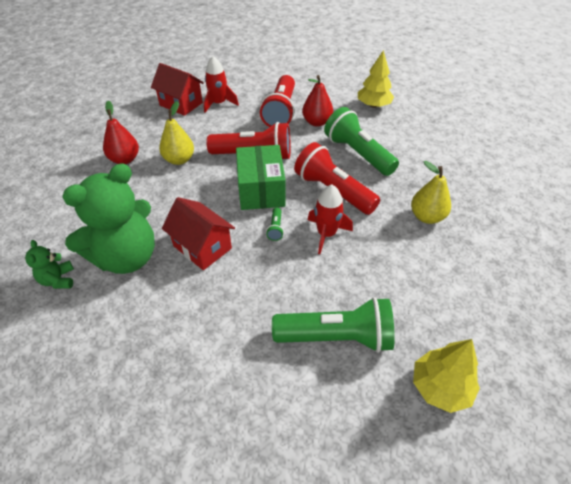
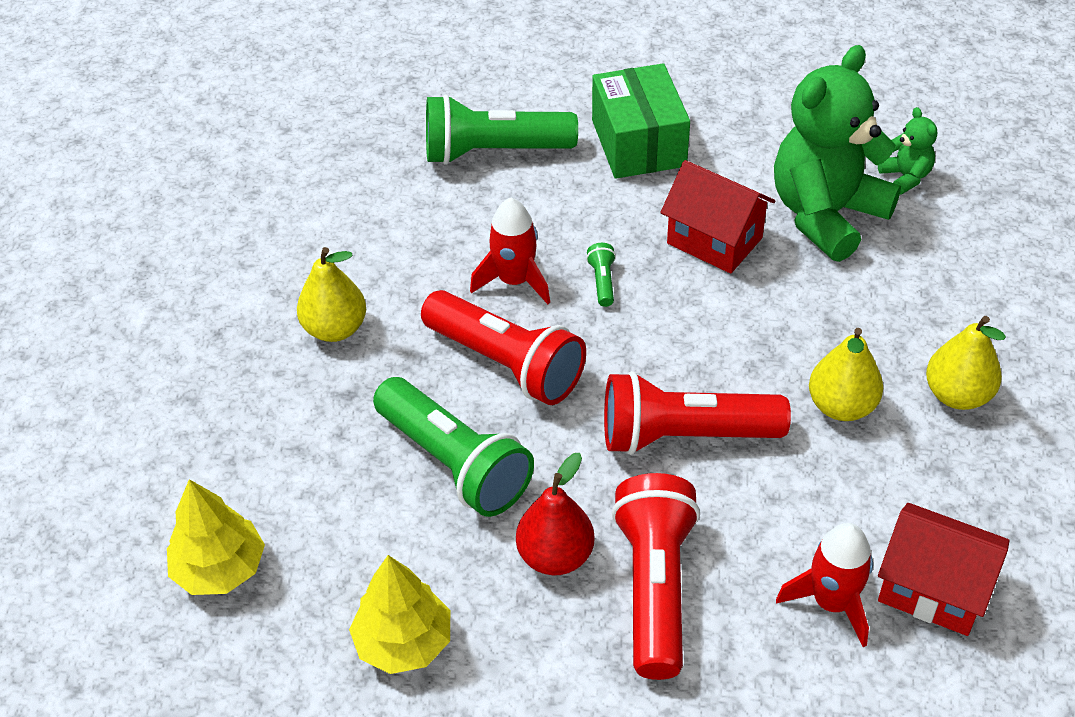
camera: 175 degrees right, 0 degrees up
red pear [103,101,139,164] -> yellow pear [926,316,1006,410]
green box [236,145,286,210] -> green box moved to [592,63,690,179]
yellow tree [413,339,480,413] -> yellow tree moved to [167,479,265,595]

